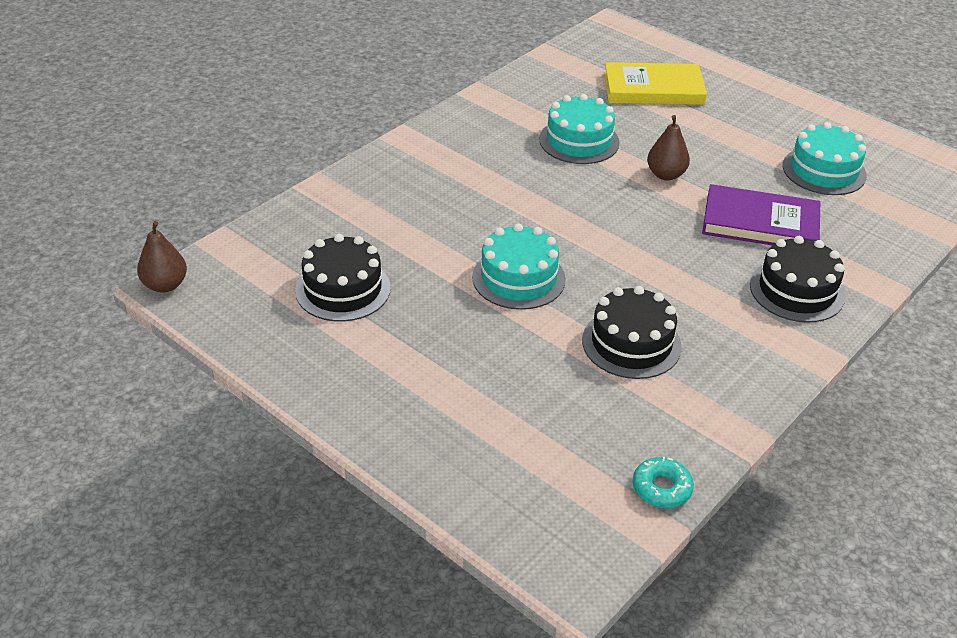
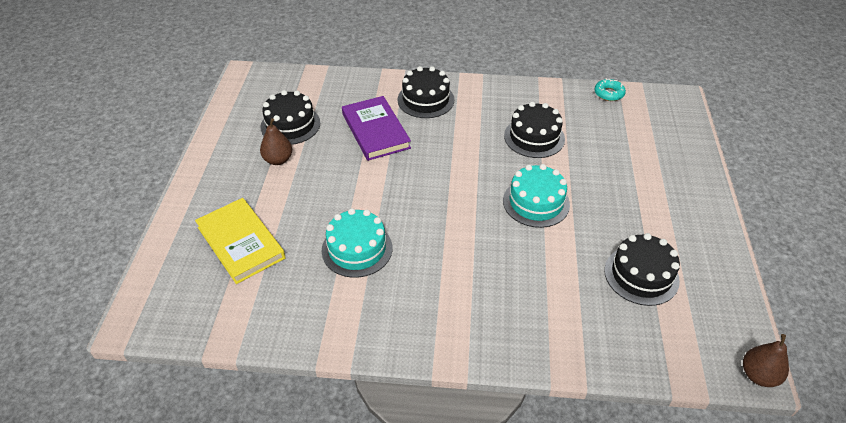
camera: 125 degrees left, 5 degrees up
brown pear [647,115,690,180] -> brown pear moved to [260,118,292,165]
turquoise cake [783,122,867,195] -> black cake [260,90,320,145]

